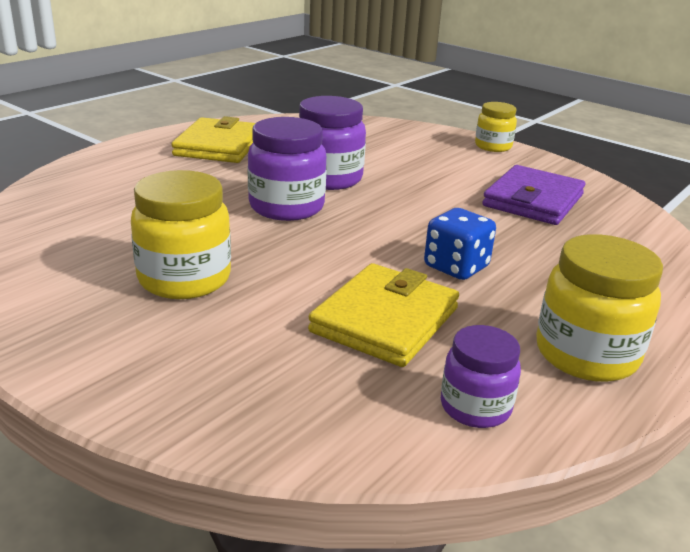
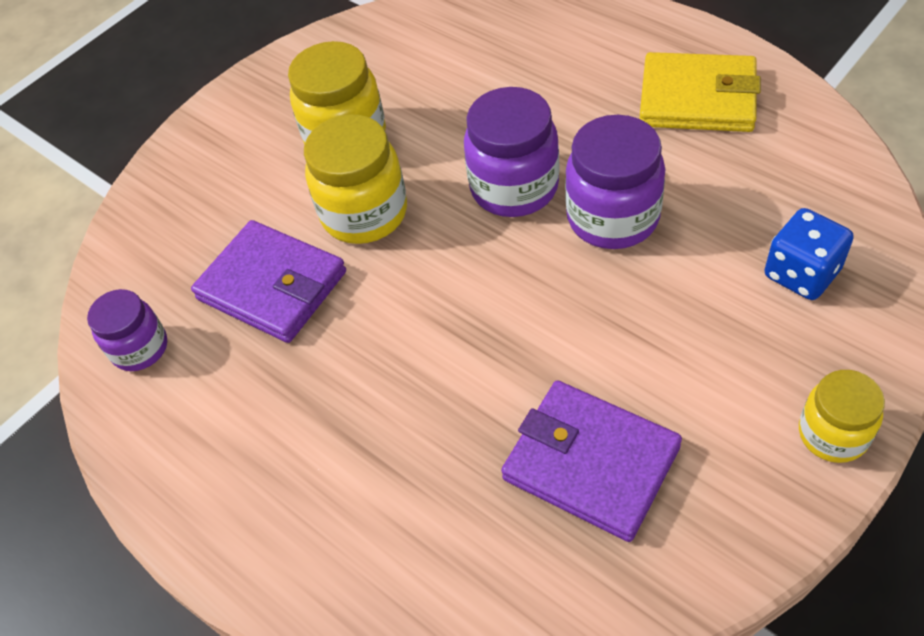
camera: 100 degrees right, 25 degrees up
yellow wallet [308,263,459,367] -> purple wallet [191,220,346,343]
blue dice [424,208,496,280] -> blue dice moved to [765,208,854,300]
yellow jar [536,234,663,382] -> yellow jar moved to [304,114,407,244]

